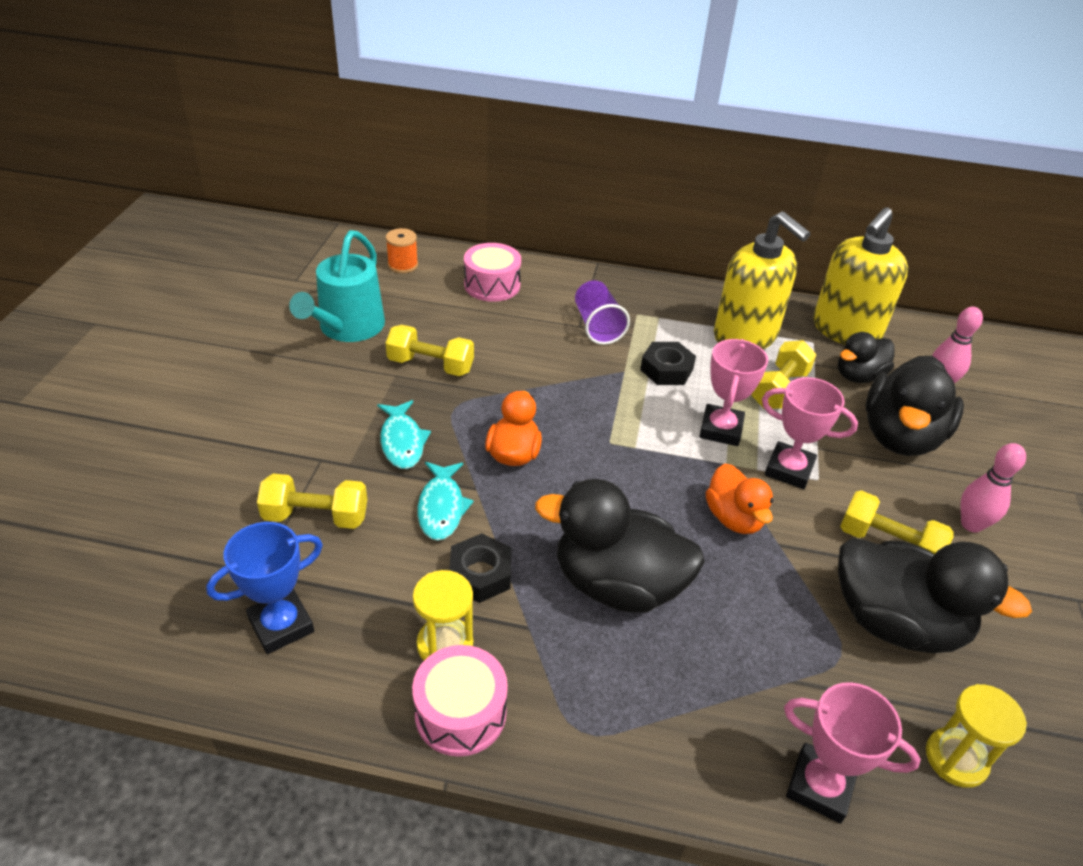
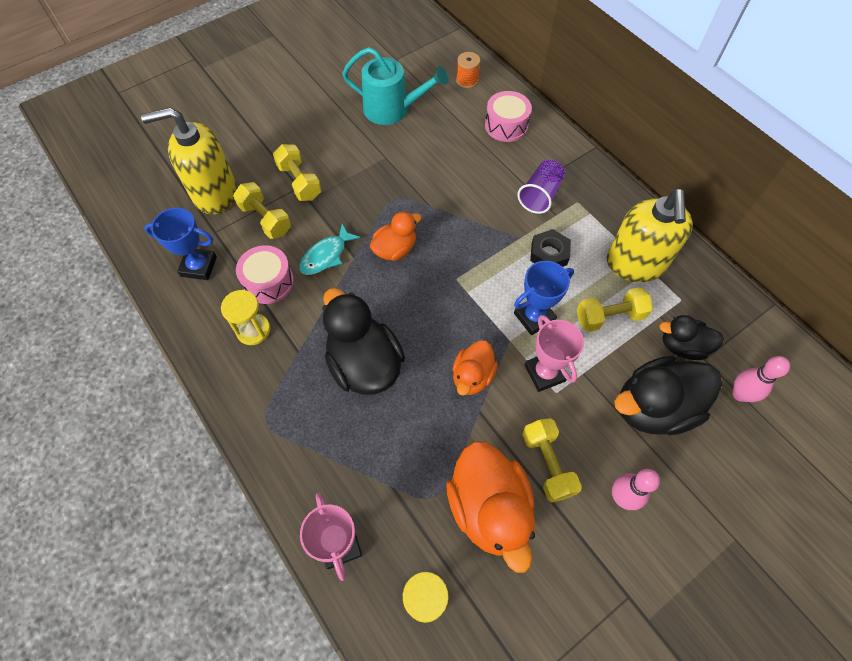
camera: 45 degrees right, 20 degrees up
turquoise watering can [289,230,385,342] -> turquoise watering can turned 135 degrees counterclockwise [342,47,448,125]
turquoise fish [377,400,431,469] -> none
yellow dumbbell [386,325,474,376] -> yellow dumbbell moved to [273,144,321,201]
pink drum [412,645,508,757] -> pink drum moved to [236,245,294,304]
black nut [449,533,511,603] -> none
pink trophy [699,339,768,446] -> blue trophy [514,261,574,335]
yellow soap dispenser [813,207,908,345] -> yellow soap dispenser moved to [141,107,237,214]
black duck [838,538,1032,653] -> orange duck [446,441,535,573]

